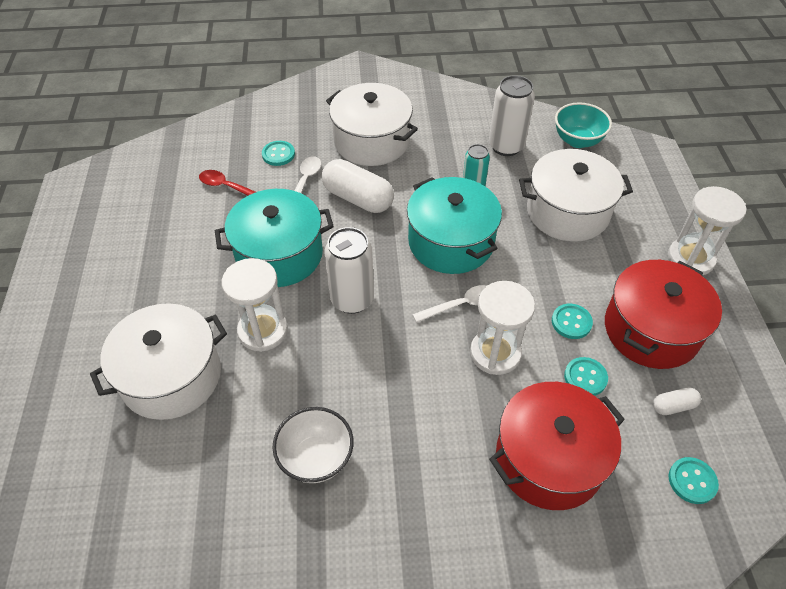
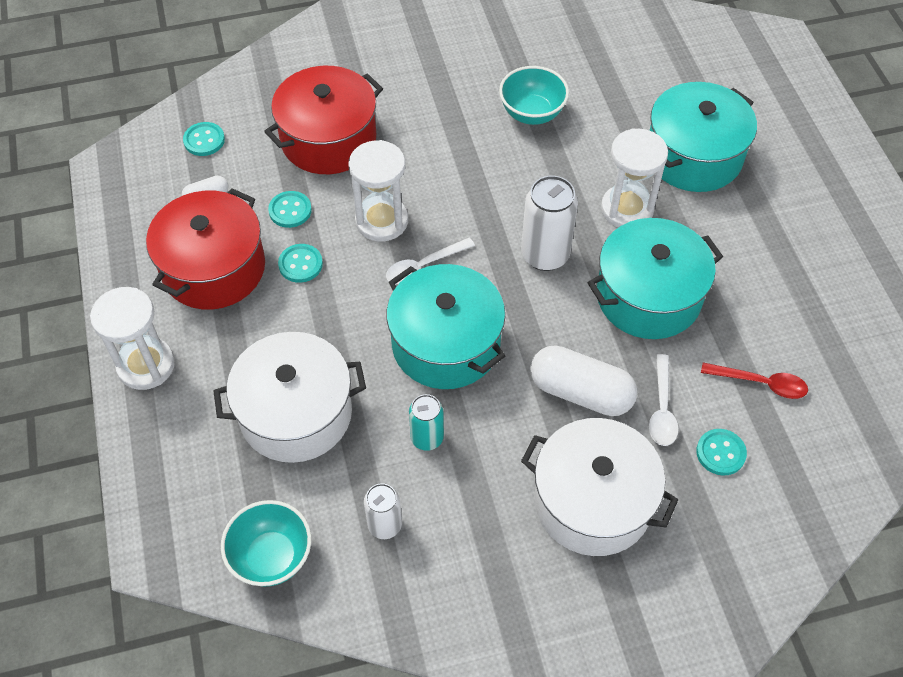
camera: 170 degrees right, 5 degrees up
white pot [90,303,227,420] -> turquoise pot [650,82,757,192]
white bowl [272,407,354,483] -> turquoise bowl [499,66,569,125]
white can [489,75,535,156] -> white can [364,483,402,539], size x0.61

